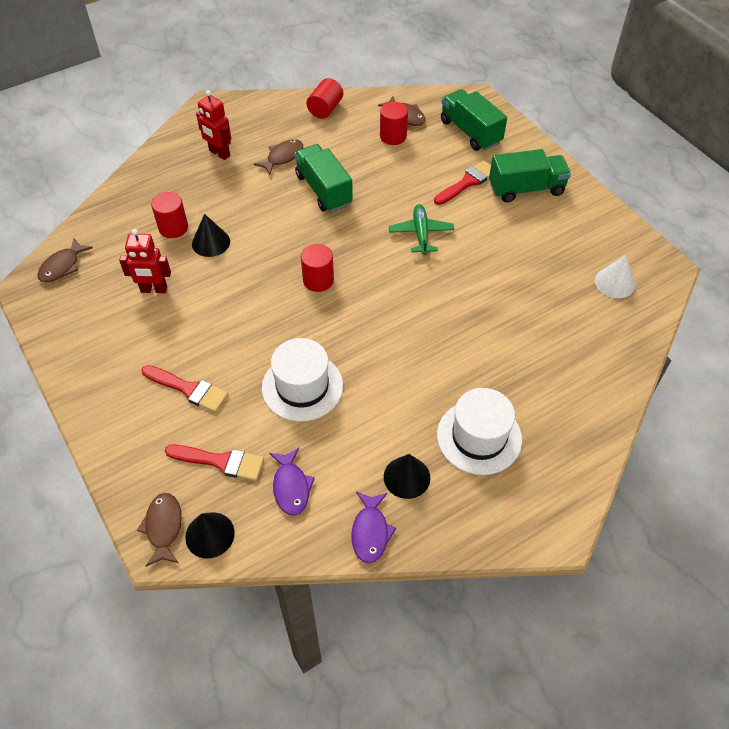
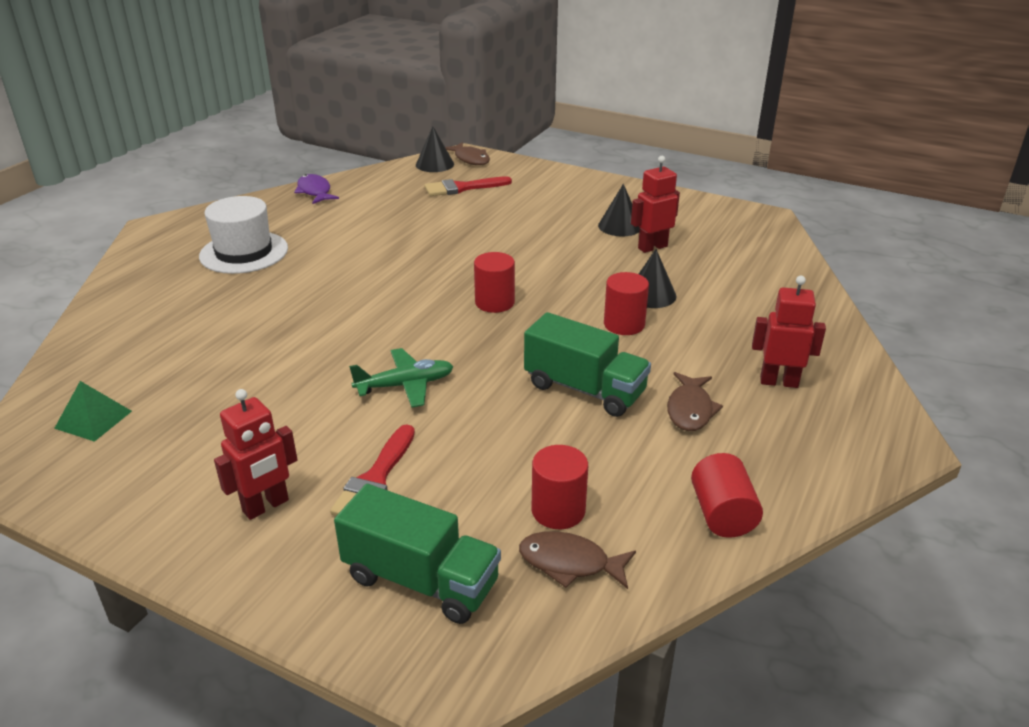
camera: 150 degrees right, 20 degrees down
brown fish [37,237,93,282] -> none
red brush [141,365,228,412] -> none
red cylinder [151,192,188,238] -> red cylinder moved to [604,272,649,335]
white hat [262,338,343,421] -> none
purple fish [269,448,315,515] -> none
black cone [384,454,430,499] -> black cone moved to [598,184,640,237]
green plane [389,204,454,255] -> green plane turned 75 degrees counterclockwise [349,348,454,408]
green truck [489,149,571,202] -> red robot [214,389,297,520]
white cone [595,255,635,298] -> green pyramid [54,381,132,442]

